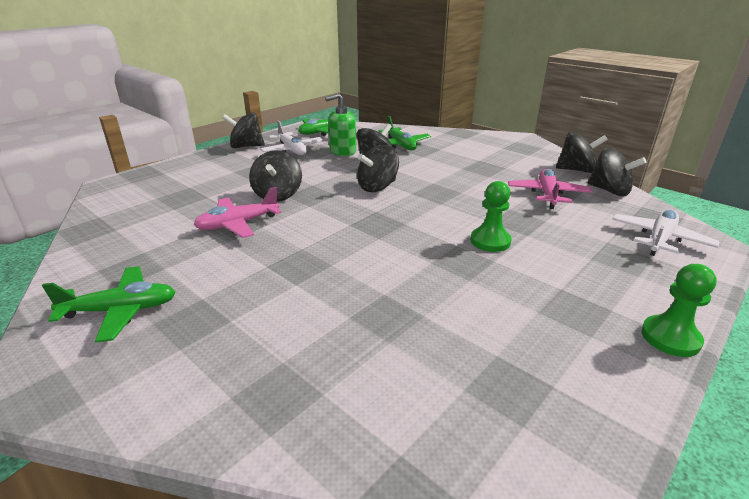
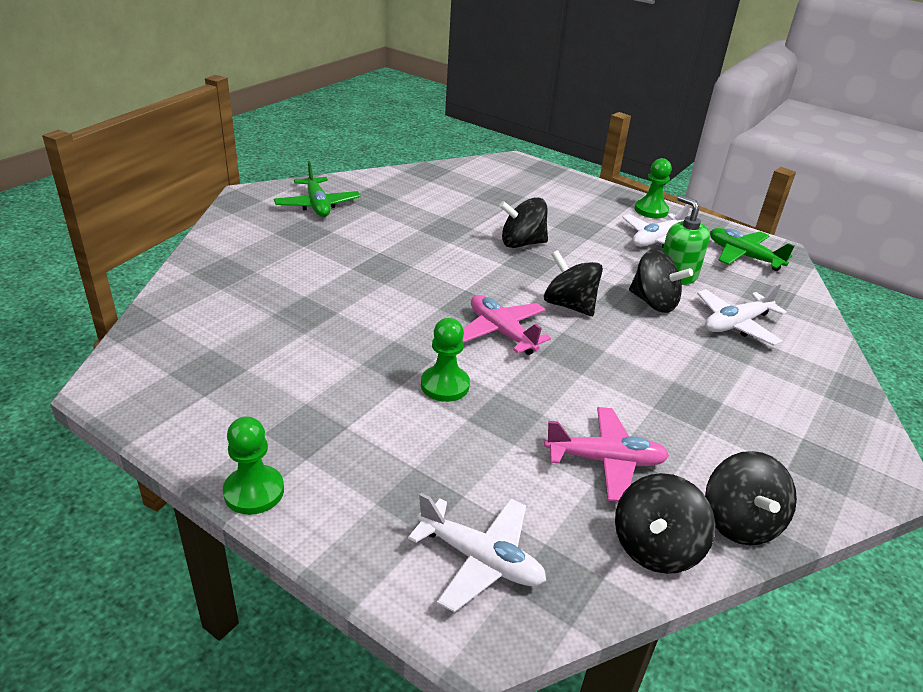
camera: 80 degrees right, 5 degrees up
pink plane [193,187,281,238] -> pink plane moved to [462,295,551,355]
black spinning top [222,112,265,148] -> green pawn [635,158,672,218]
green plane [378,116,431,150] -> white plane [697,283,787,346]

